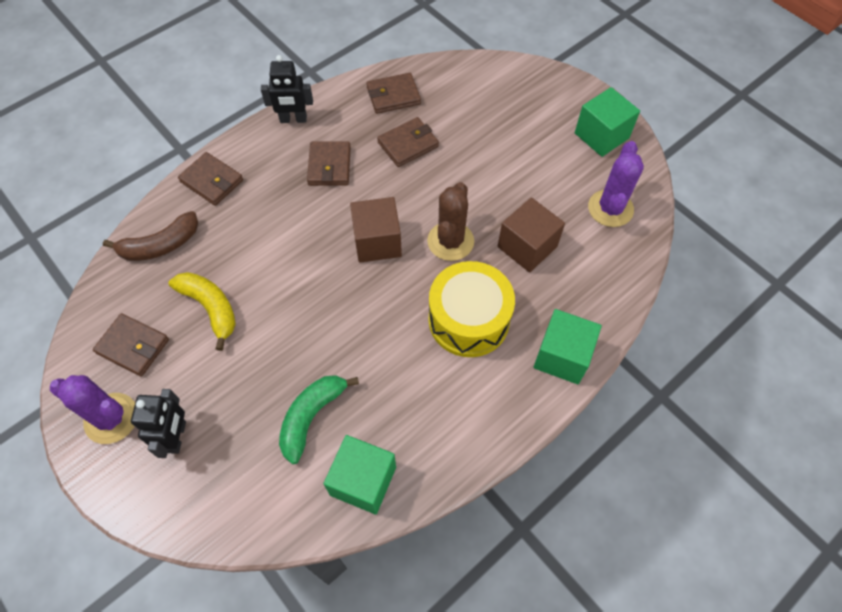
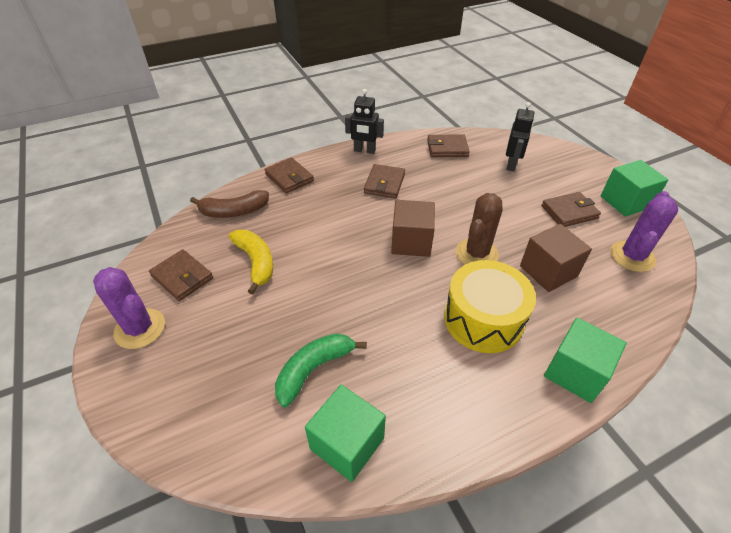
camera: 15 degrees right, 15 degrees down
black robot [131,389,186,458] -> black robot moved to [506,102,534,171]
brown wallet [377,117,439,167] -> brown wallet moved to [542,192,601,227]

